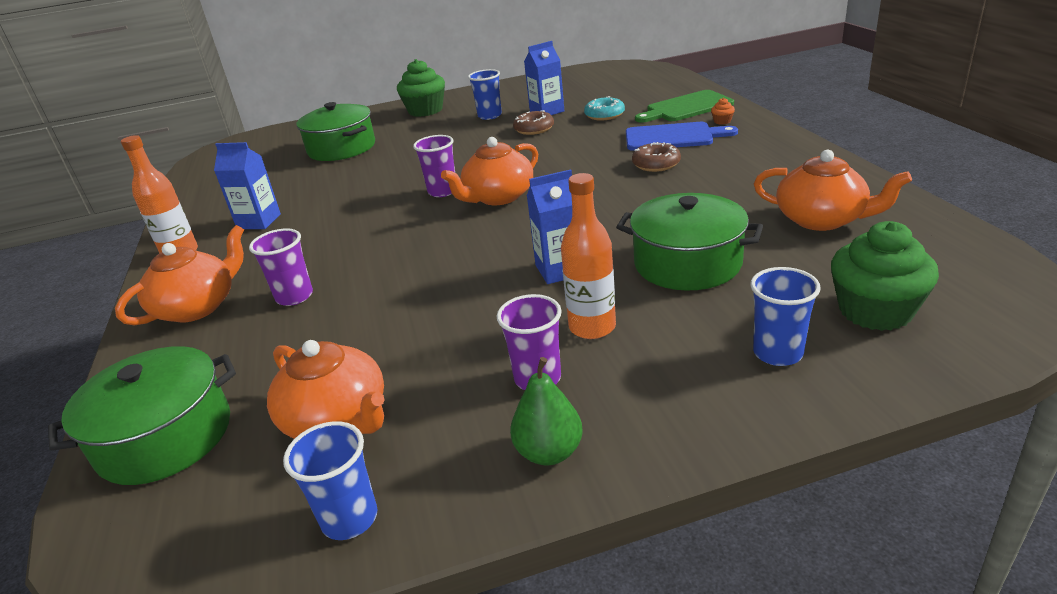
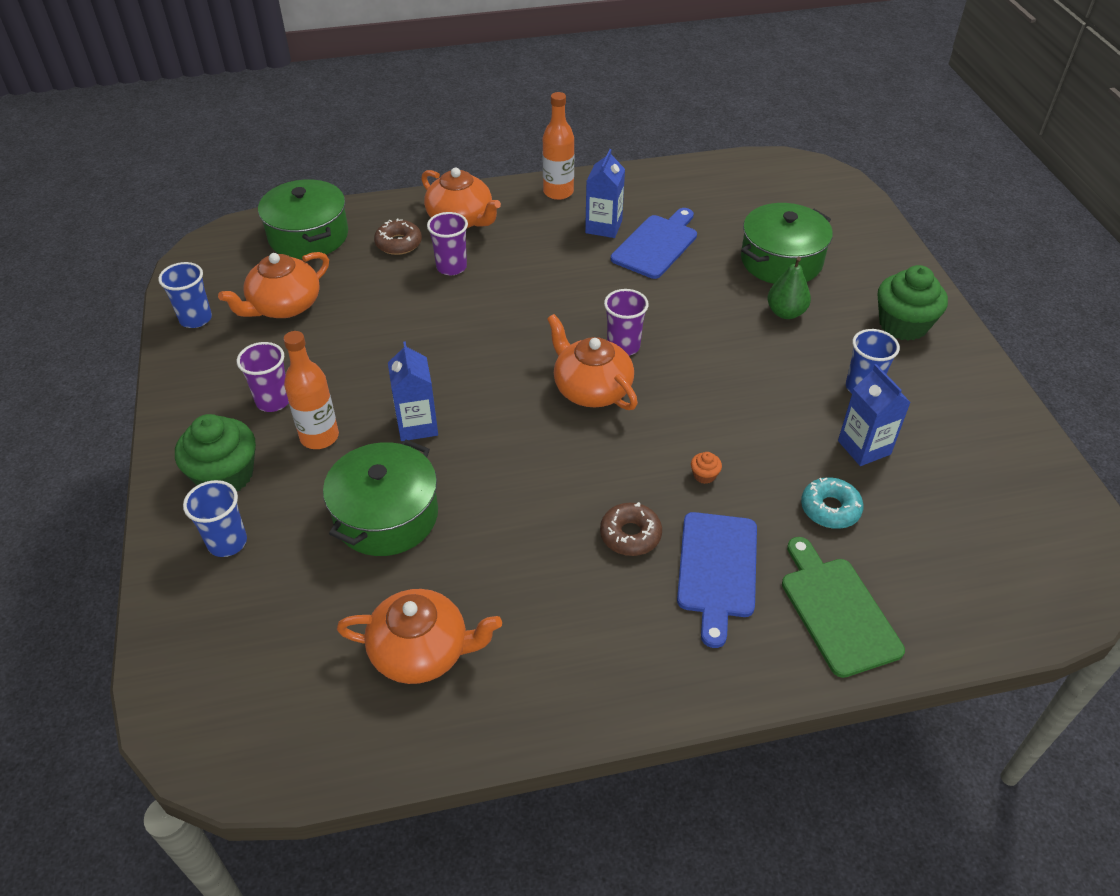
camera: 90 degrees right, 15 degrees up
green pear [510,357,583,465] -> green pear moved to [767,257,811,319]
brown donut [513,110,554,135] -> brown donut moved to [374,219,422,255]
orange cupcake [711,98,735,125] -> orange cupcake moved to [691,452,722,484]
orange teapot [754,150,912,231] -> orange teapot turned 120 degrees counterclockwise [337,589,502,684]
green cupcake [831,221,939,331] -> green cupcake moved to [175,414,256,491]
none -> blue cutting board [611,208,697,279]

